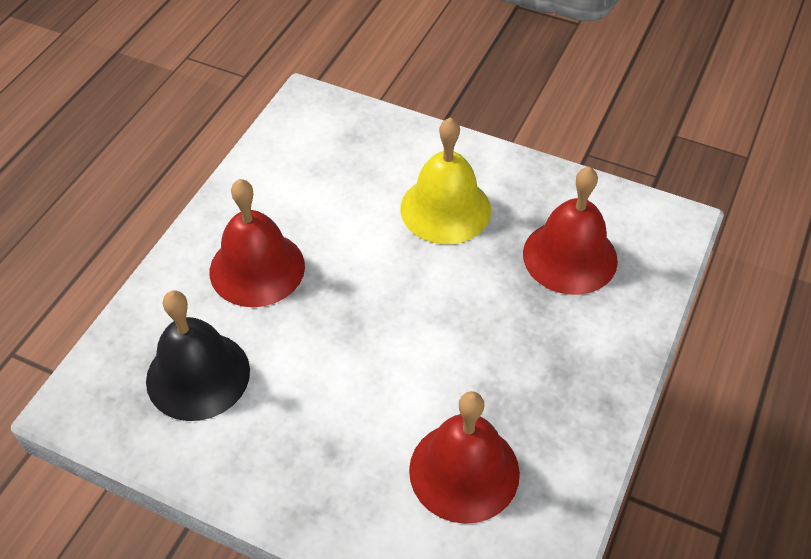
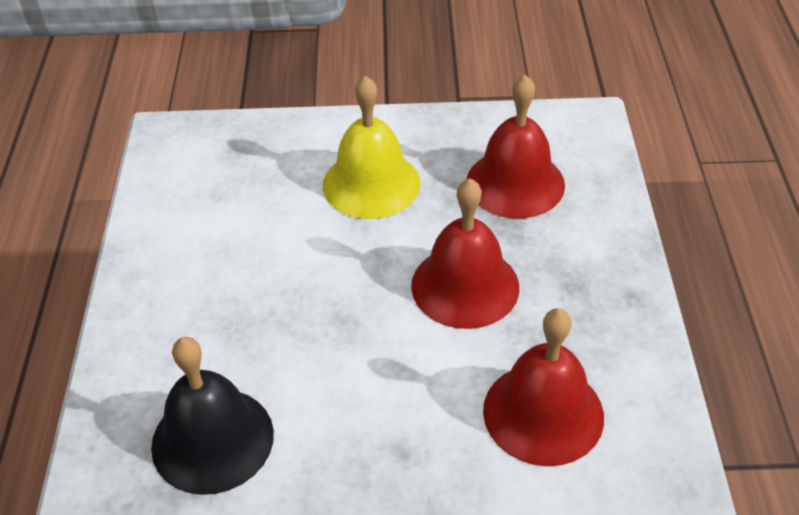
camera: 25 degrees left, 5 degrees down
red bell [210,179,305,307] -> red bell moved to [411,178,519,329]

